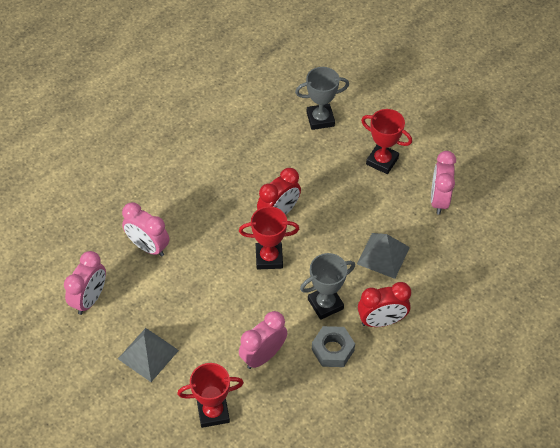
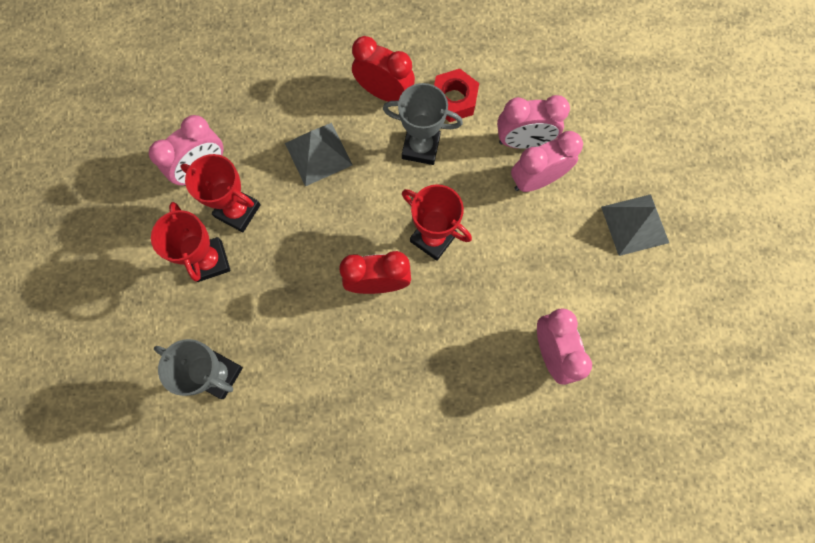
camera: 140 degrees left, 20 degrees up
pink clock [64,251,106,315] -> pink clock moved to [511,131,583,192]
red trophy [177,363,244,428] -> red trophy moved to [180,154,261,232]
grey nut [312,326,355,367] -> red nut [434,69,479,122]

